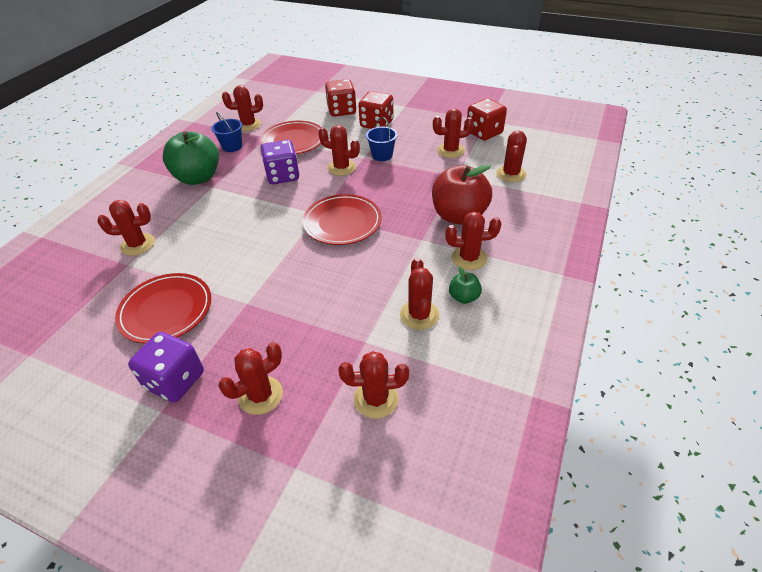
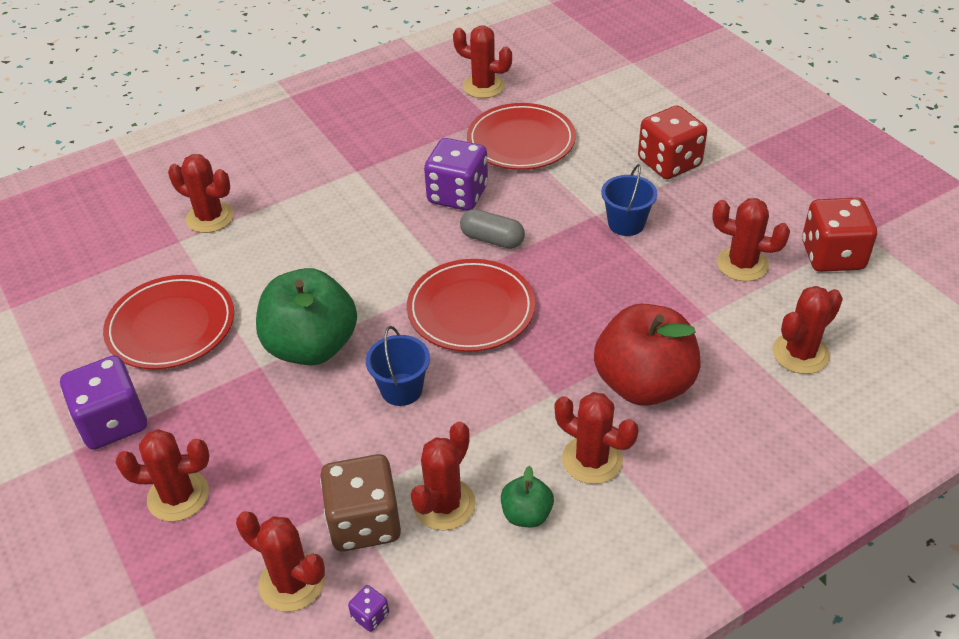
camera: 35 degrees right, 0 degrees up
green apple [163,131,219,185] -> green apple moved to [256,268,357,366]
blue bucket [211,112,242,152] -> blue bucket moved to [366,326,430,406]
red cactus [318,125,360,176] -> none
red dice [325,79,356,117] -> none
none -> brown dice [320,454,401,552]
none -> purple dice [348,585,389,632]
none -> grey capsule [460,209,525,249]

